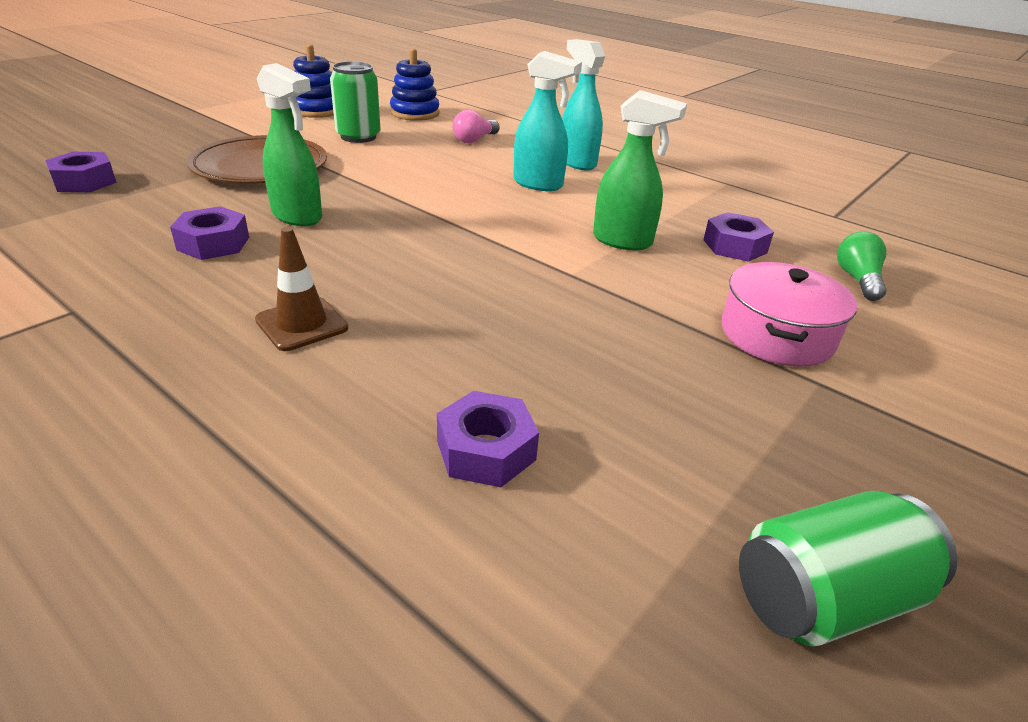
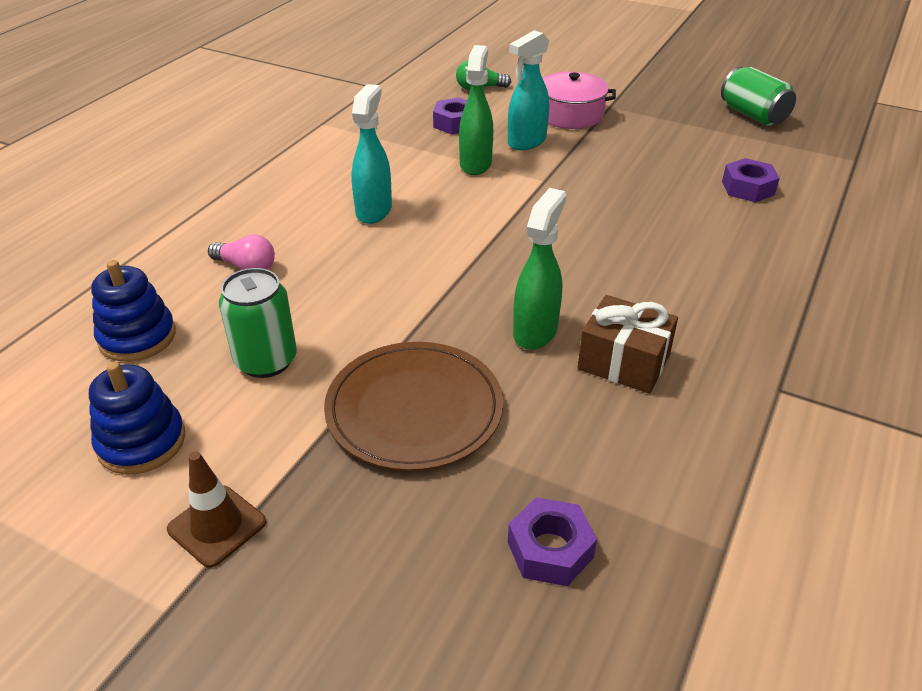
camera: 100 degrees left, 5 degrees up
purple nut [170,206,249,260] -> brown gift [577,295,678,394]
brown traffic cone [255,227,348,351] -> brown traffic cone moved to [167,451,266,568]
turquoise spray bottle [562,39,605,170] -> turquoise spray bottle moved to [508,30,549,150]

